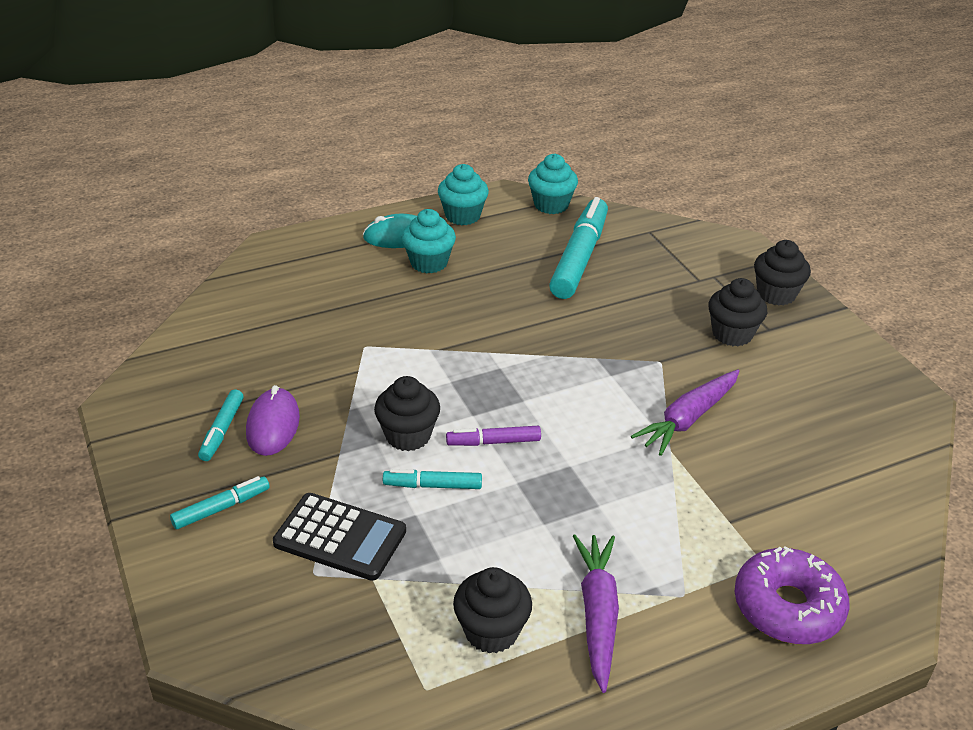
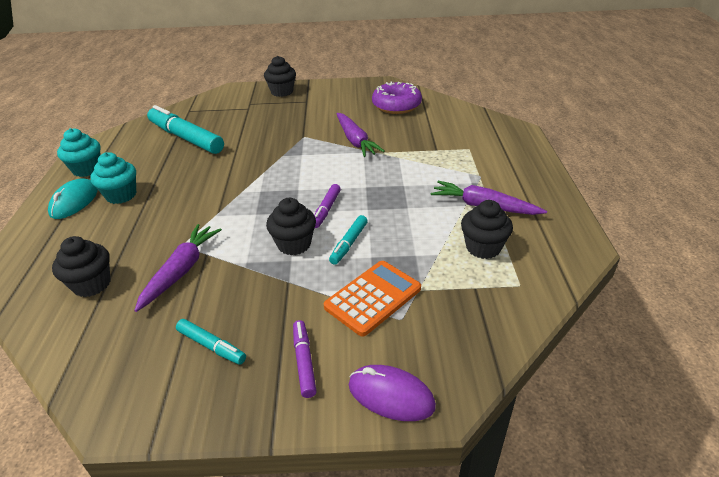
camera: 65 degrees left, 0 degrees up
turquoise marker [170,476,270,529] -> purple marker [293,320,317,398]
purple mouse [246,385,300,456] -> purple mouse moved to [349,365,436,421]
black calculator [273,493,406,581] -> orange calculator [324,261,421,337]
turquoise cupcake [528,154,578,214] -> none
black cupcake [708,278,767,346] -> black cupcake moved to [52,236,110,297]
purple donut [735,546,849,644] -> purple donut moved to [372,81,422,114]
none -> purple carrot [134,224,222,312]

